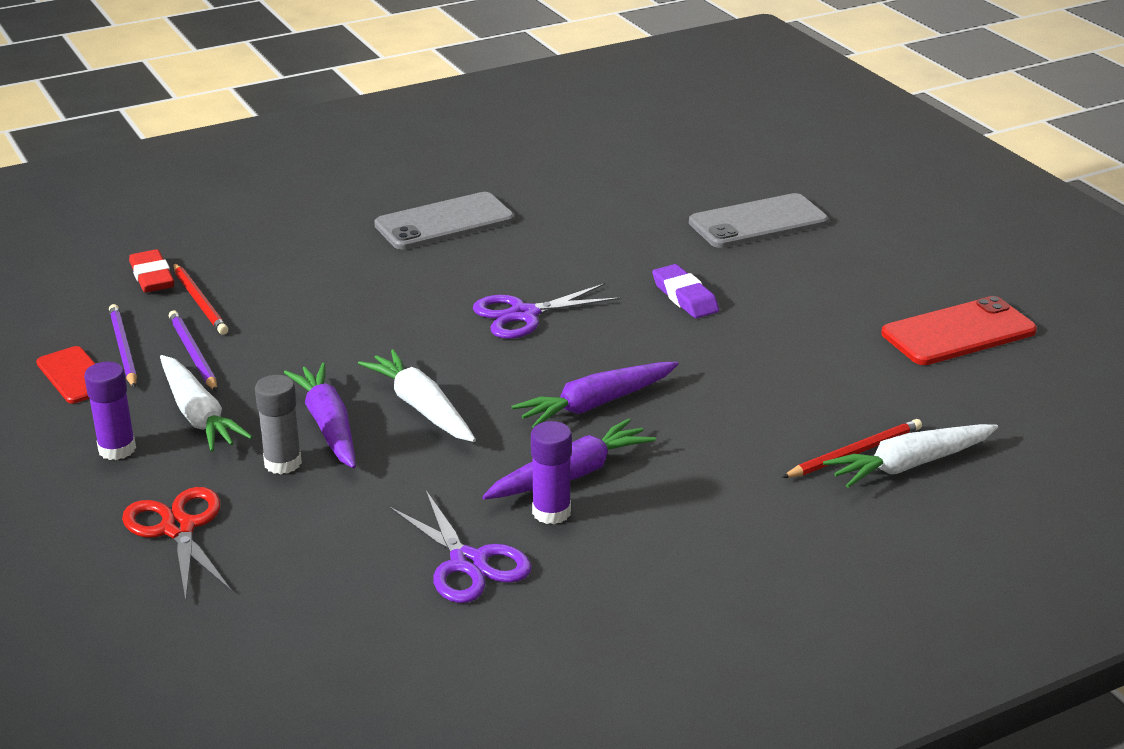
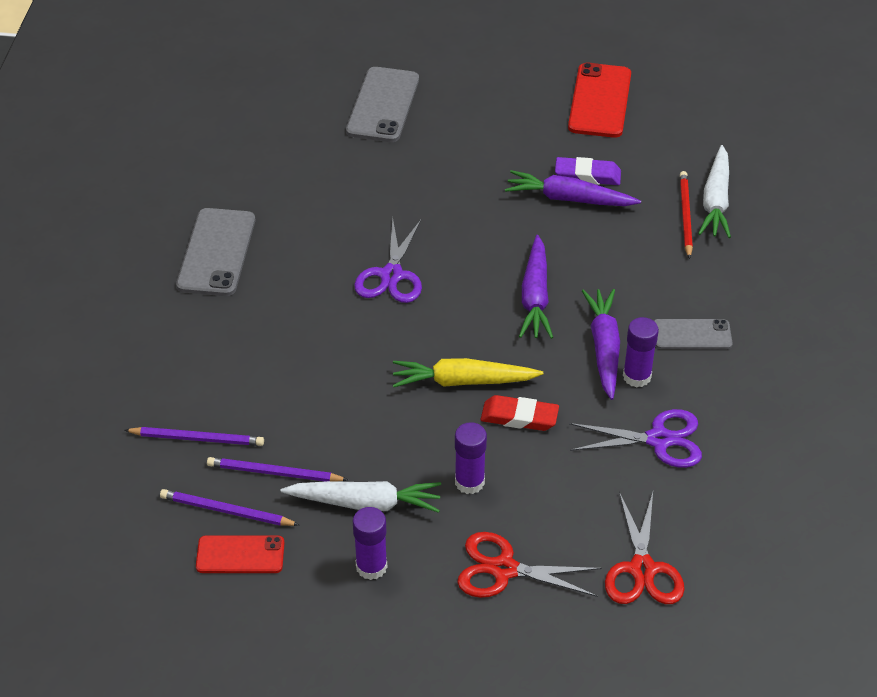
camera: 55 degrees left, 15 degrees up
red eraser [129,249,174,293] -> red eraser moved to [481,395,559,431]
red pencil [173,263,228,335] -> purple pencil [125,427,264,446]
grey glue stick [255,375,302,474] -> purple glue stick [455,422,487,494]
purple carrot [284,363,356,468] -> purple carrot moved to [505,170,641,206]
white carrot [358,349,476,442] -> yellow carrot [393,358,543,387]
purple eraser [652,264,719,318] -> purple eraser moved to [555,157,621,185]
none -> red scissors [605,492,685,604]
none -> grey phone [654,319,732,349]

